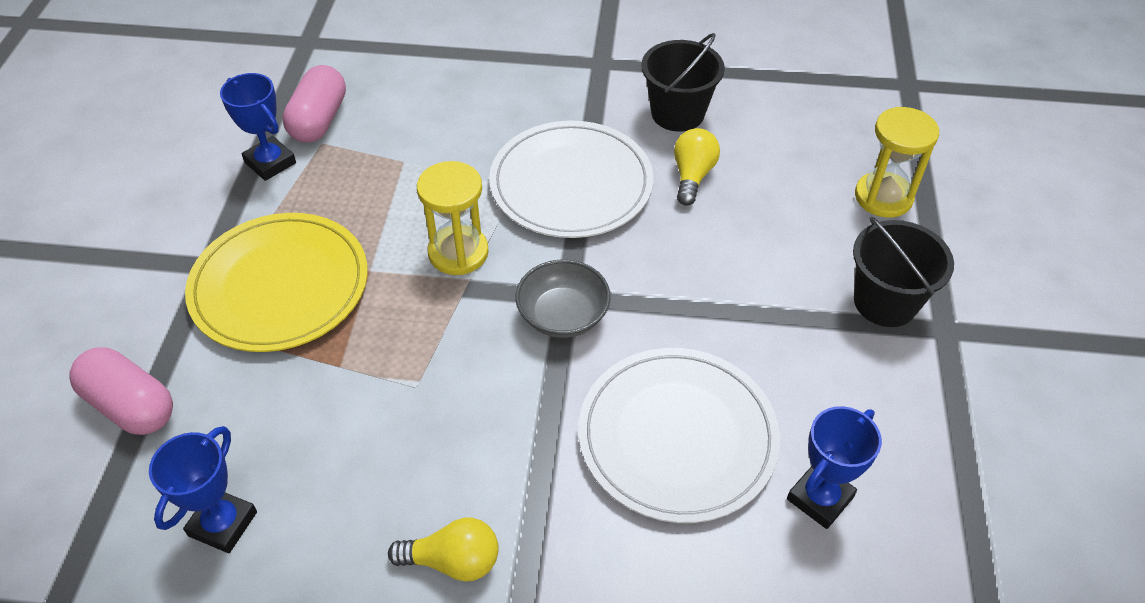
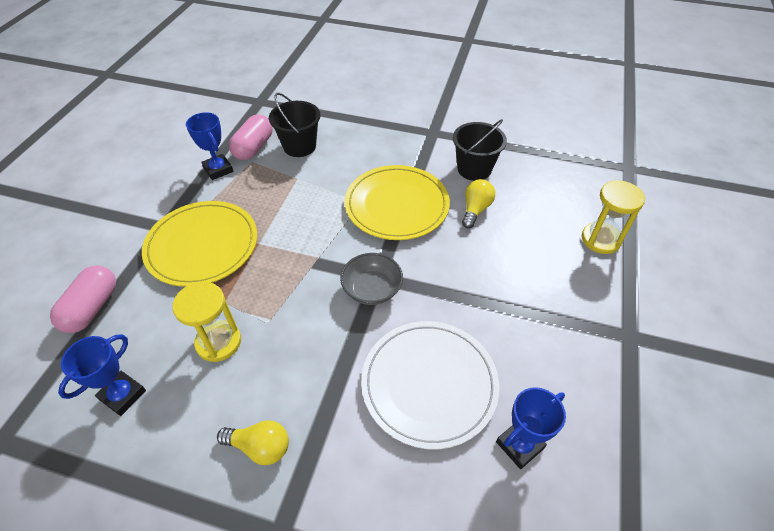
camera: 10 degrees right, 0 degrees up
pink capsule [69,347,173,435] -> pink capsule turned 60 degrees clockwise [50,265,116,333]
yellow hourglass [417,161,489,275] -> yellow hourglass moved to [172,282,241,362]
white plate [489,121,653,238] -> yellow plate [345,165,450,240]
black bucket [853,217,954,327] -> black bucket moved to [269,93,320,157]

